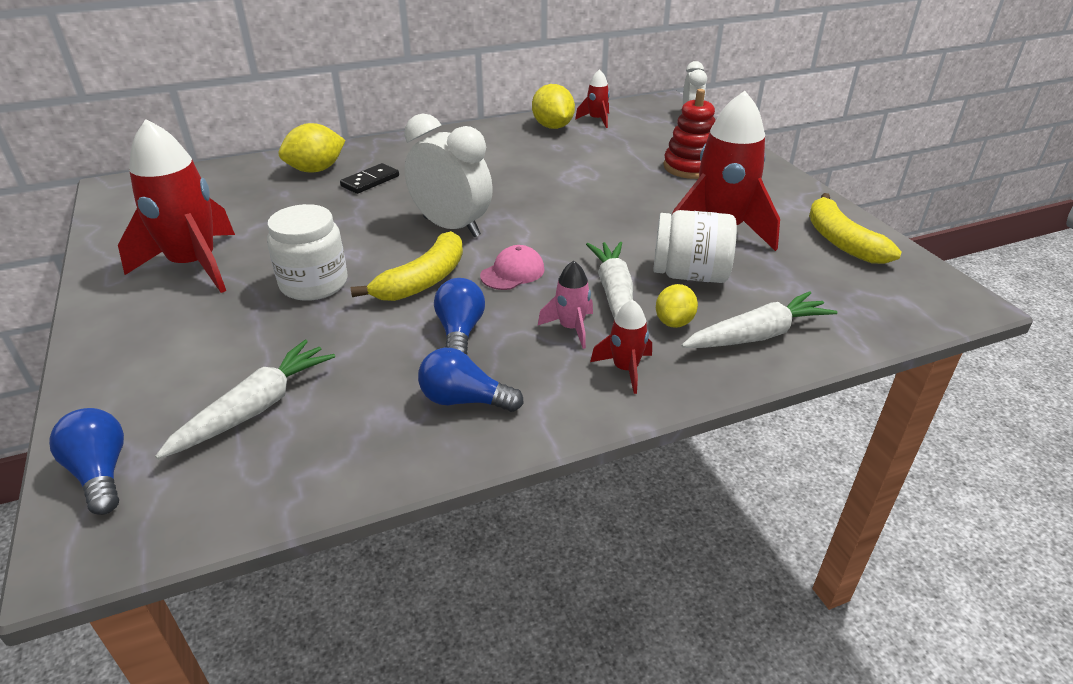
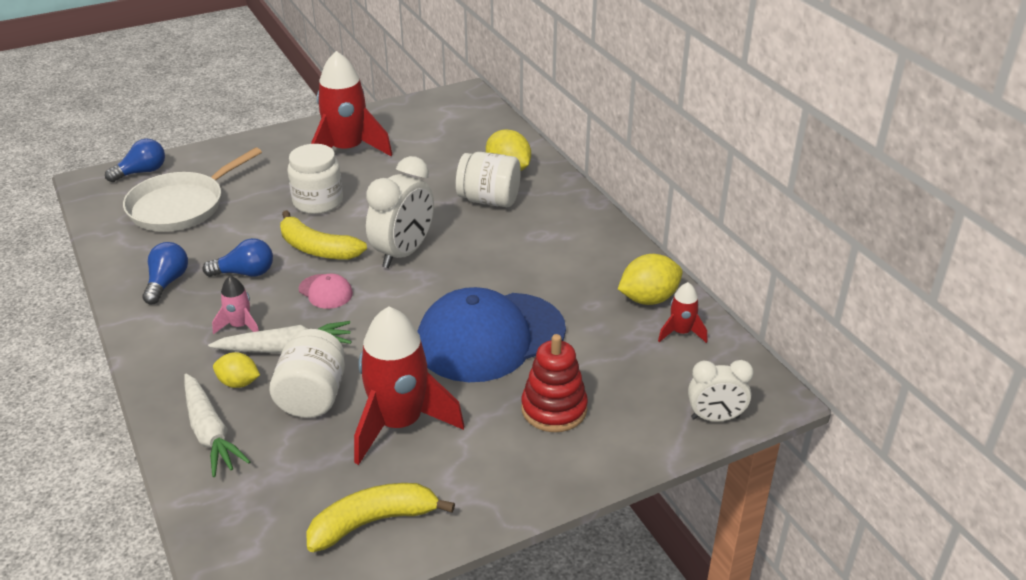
camera: 85 degrees right, 0 degrees up
white carrot [155,340,335,459] -> white pan [123,147,262,232]
black domino [340,163,399,194] -> white jar [456,152,521,207]
red rocket [590,300,652,394] -> none
none -> blue cap [418,287,566,382]

